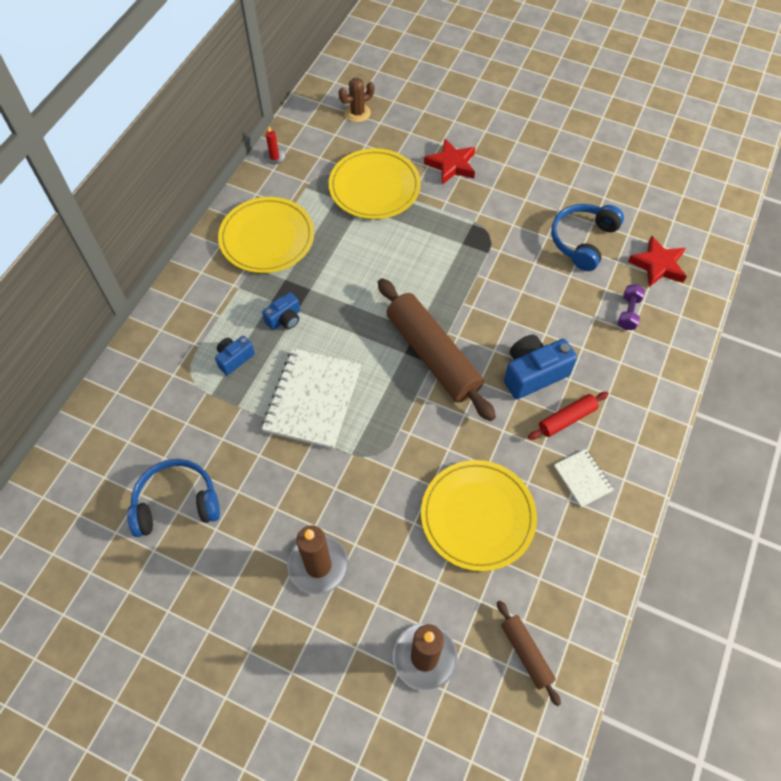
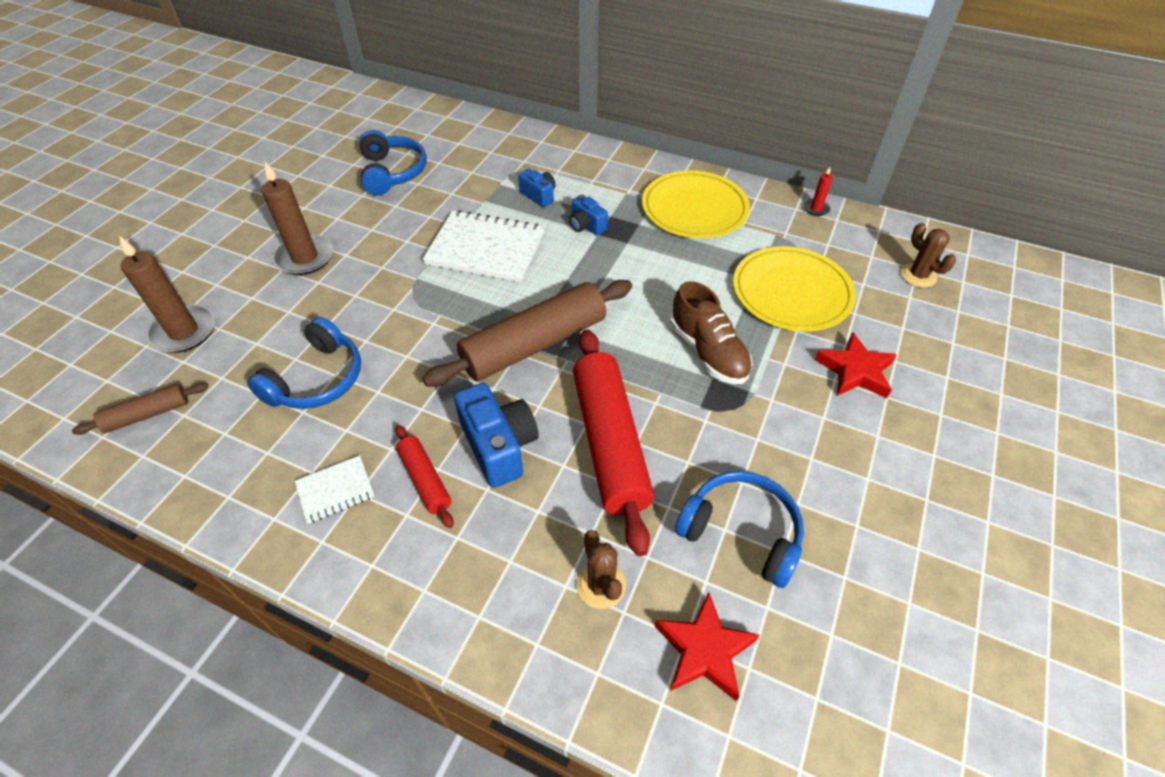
camera: 90 degrees right, 10 degrees down
yellow plate [421,460,537,571] -> blue headphones [247,317,361,409]
purple dumbbell [618,284,645,330] -> brown cactus [576,530,626,609]
none -> red rolling pin [573,329,654,556]
none -> brown shoe [670,281,753,384]

